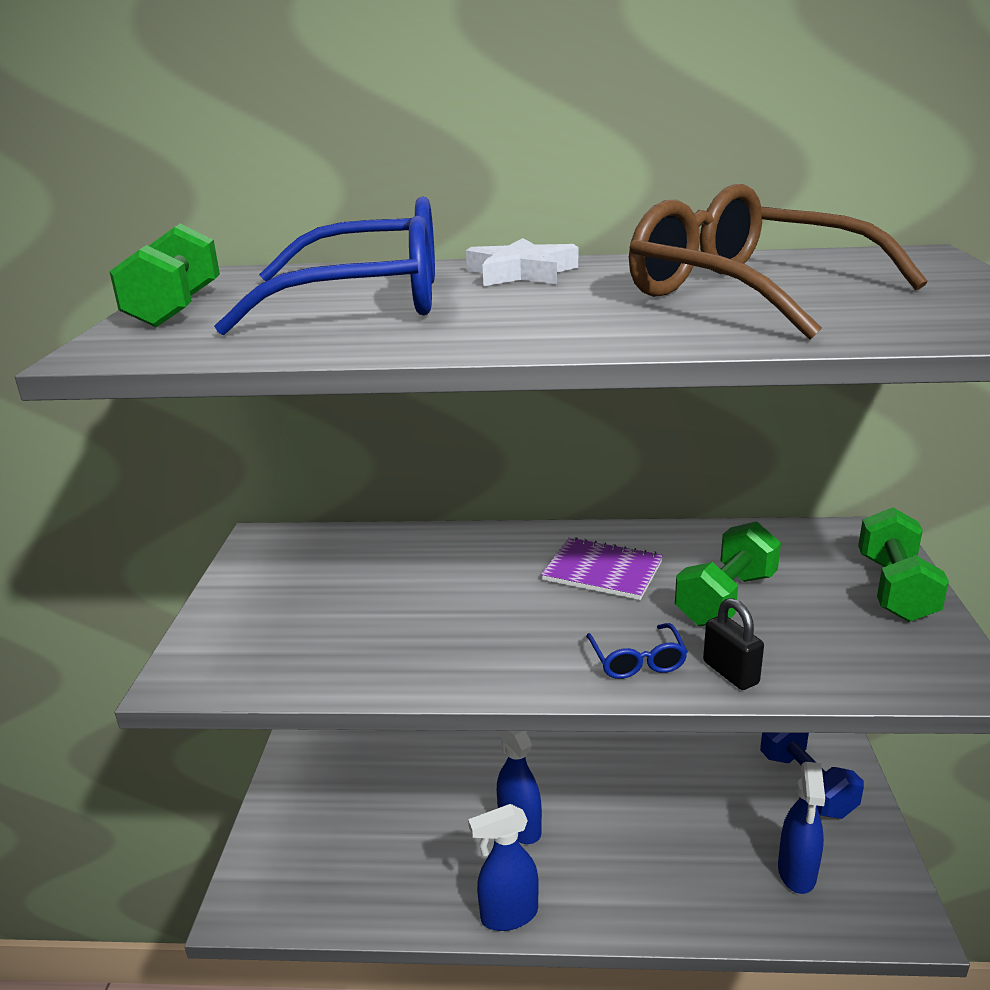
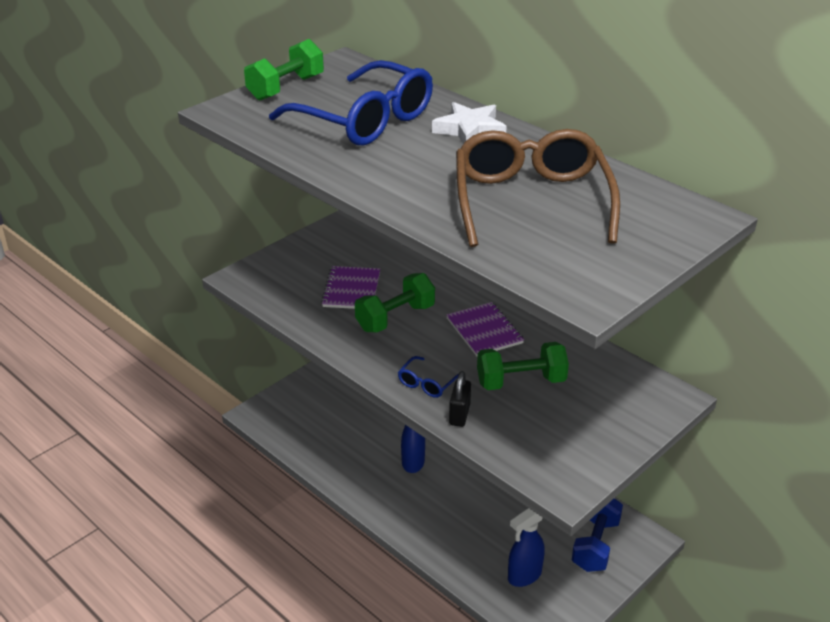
camera: 40 degrees right, 10 degrees up
blue spray bottle [468,804,539,931] -> none
green dumbbell [858,507,949,622] -> green dumbbell moved to [355,273,435,333]
none -> purple notebook [321,266,380,309]

